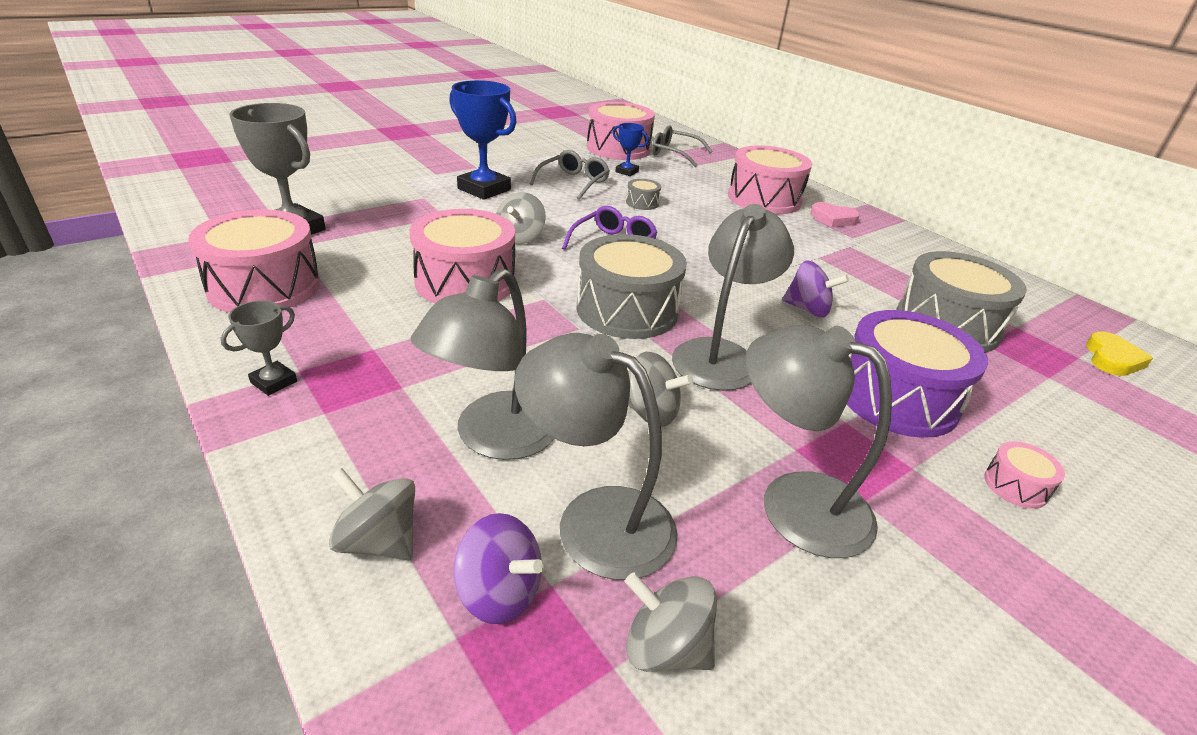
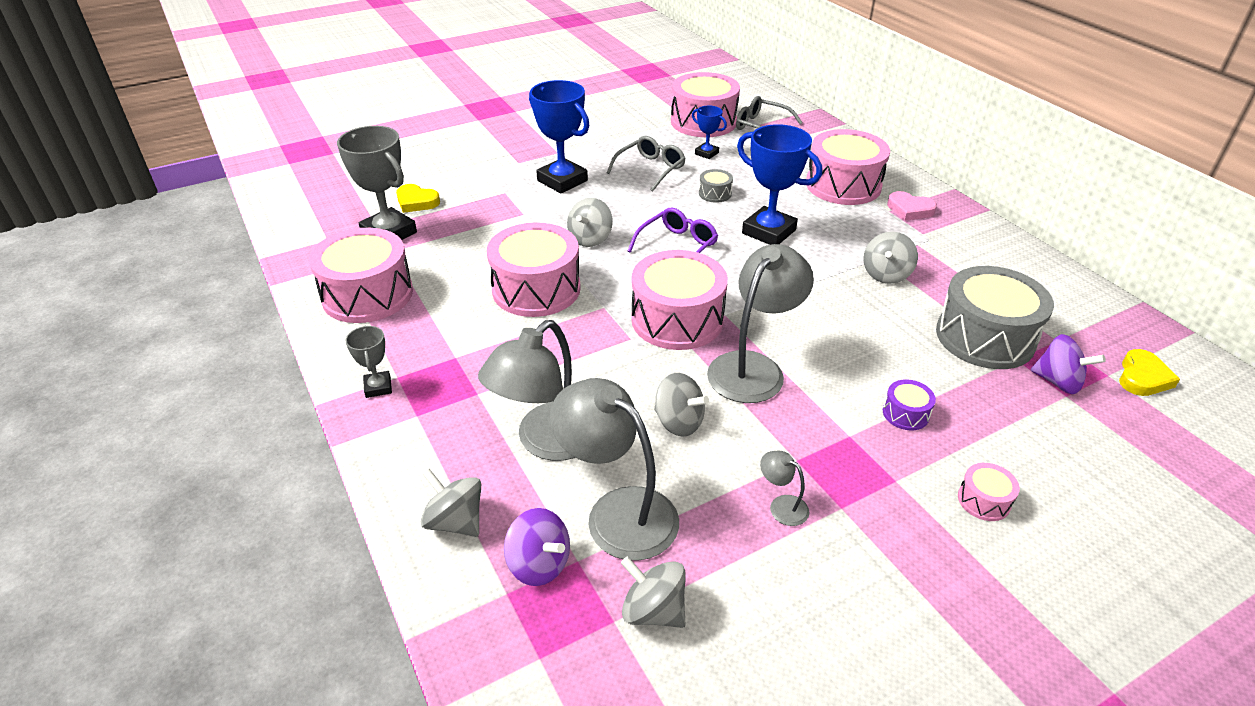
camera: 10 degrees right, 5 degrees up
grey trophy [221,301,297,396] -> grey trophy turned 60 degrees counterclockwise [345,326,392,398]
grey drum [576,234,687,339] -> pink drum [631,250,728,350]
grey lamp [745,325,892,558] -> grey lamp [760,451,809,526], size x0.43
purple spinning top [782,261,849,318] -> purple spinning top moved to [1031,334,1106,394]
purple drum [846,310,988,438] -> purple drum [883,379,936,430], size x0.43
none -> yellow heart [396,184,440,213]
none -> blue trophy [737,124,822,245]
none -> grey spinning top [864,232,918,284]

